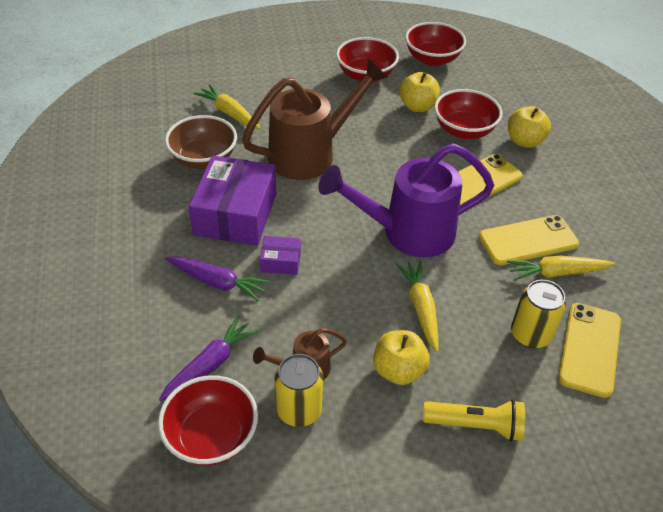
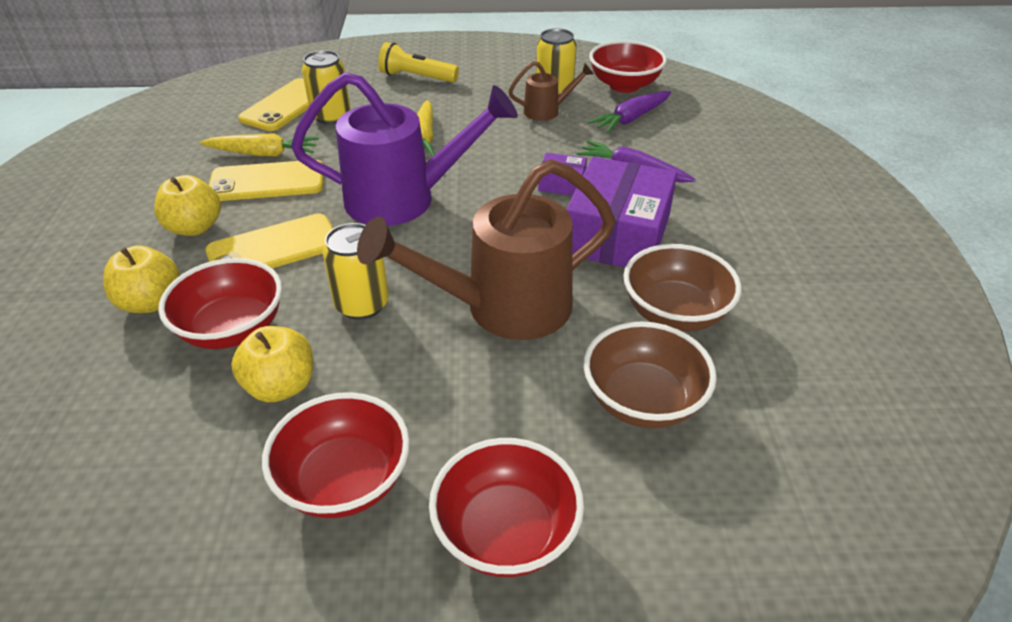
camera: 170 degrees left, 5 degrees down
yellow carrot [194,84,261,129] -> brown bowl [583,322,717,428]
yellow apple [373,330,430,385] -> yellow apple moved to [154,175,221,236]
red bowl [405,22,466,66] -> red bowl moved to [429,438,584,577]
none -> yellow can [323,223,389,320]

